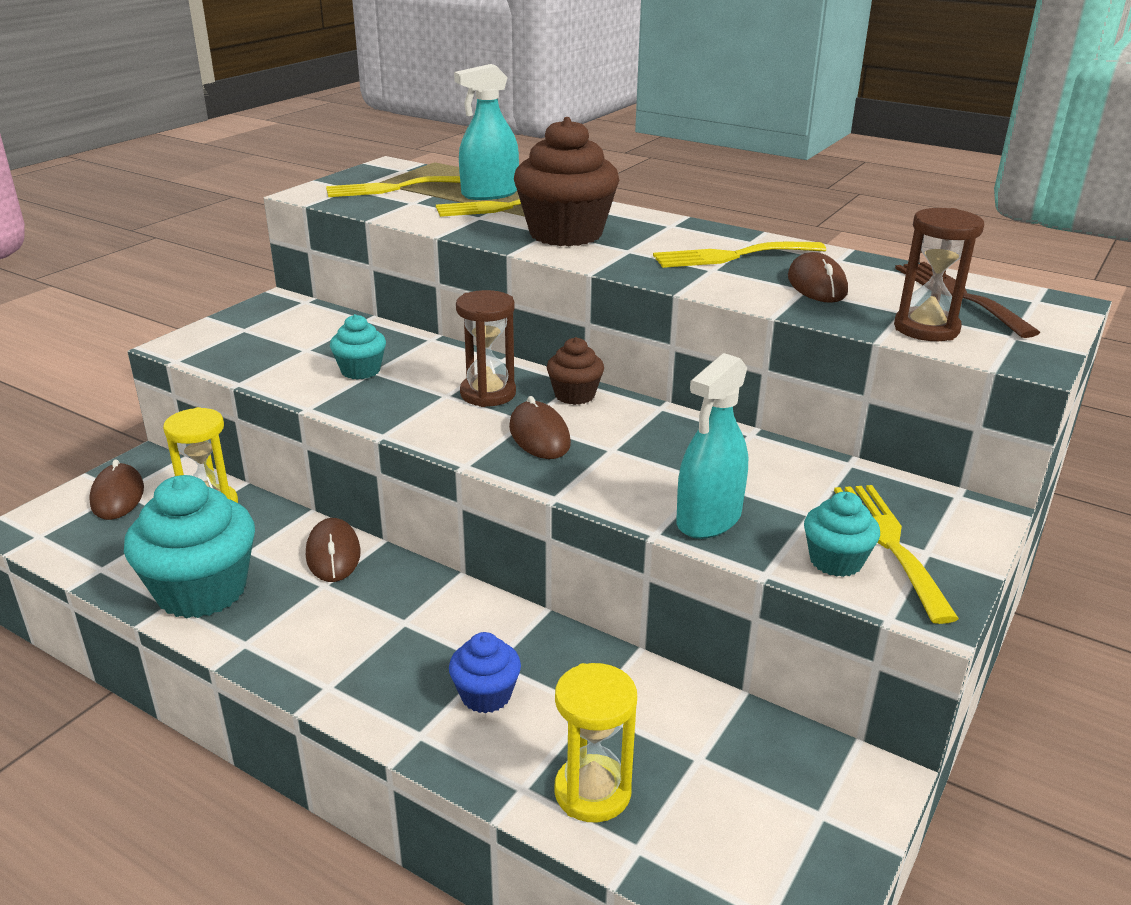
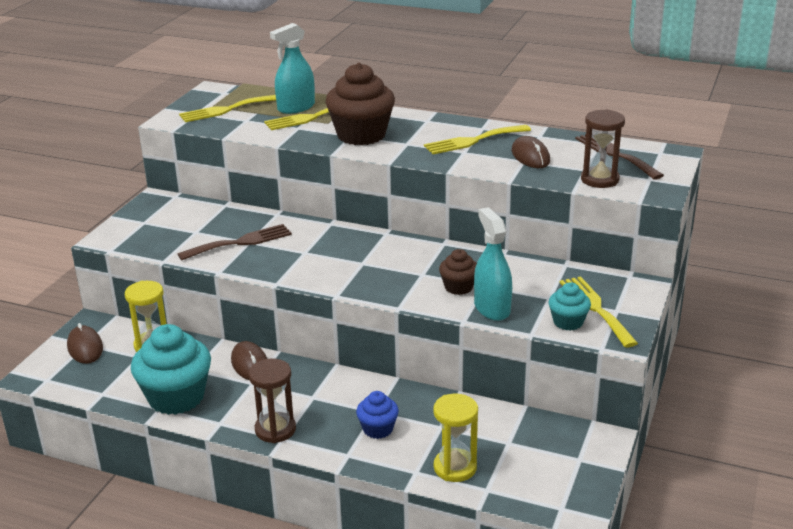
camera: 10 degrees left, 0 degrees up
turquoise cupcake [330,314,386,380] -> brown fork [177,224,292,260]
brown hourglass [456,290,516,407] -> brown hourglass moved to [248,359,296,443]
brown mouse [509,396,571,459] -> none
brown cupcake [547,337,604,405] -> brown cupcake moved to [439,249,477,295]
turquoise spray bottle [676,353,748,539] -> turquoise spray bottle turned 135 degrees clockwise [474,207,512,321]

